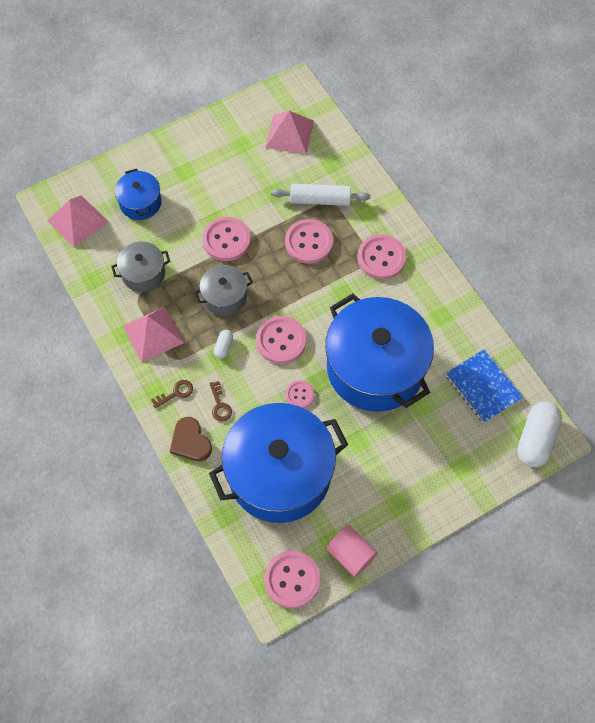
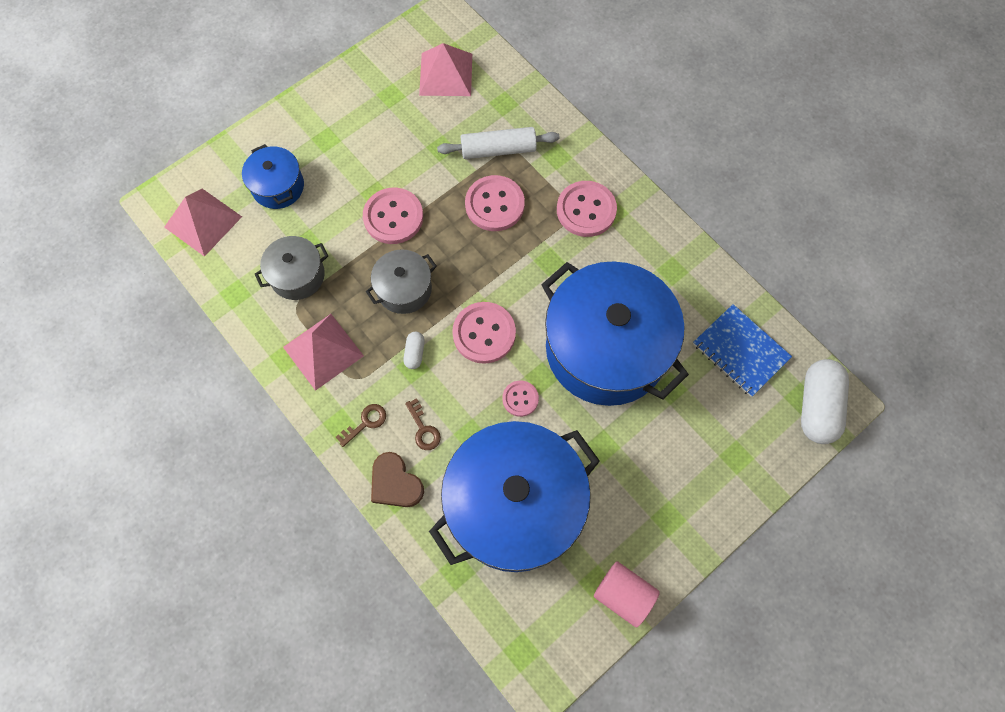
camera: 10 degrees left, 5 degrees up
pink button [264,551,320,608] -> none

